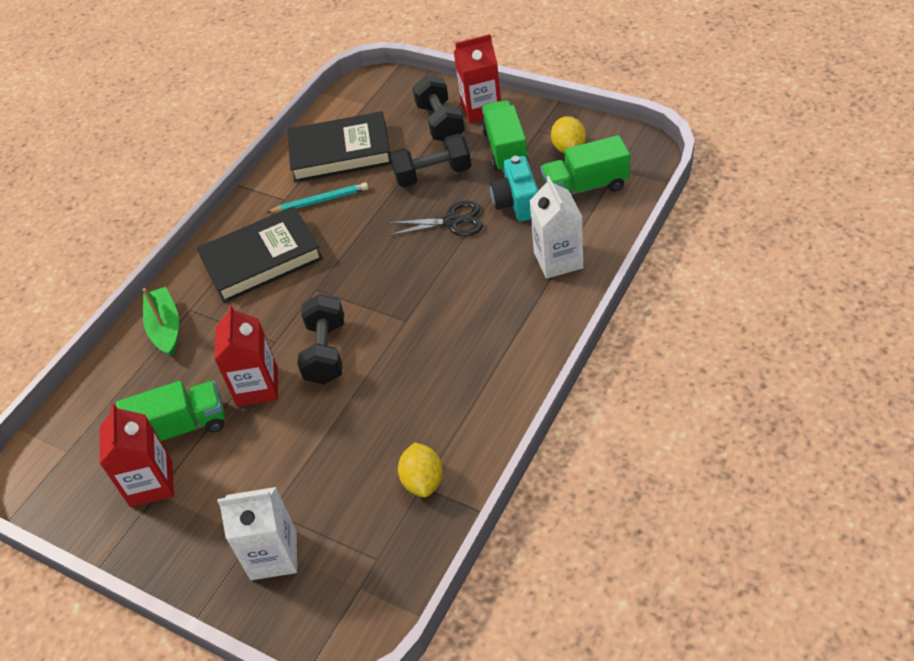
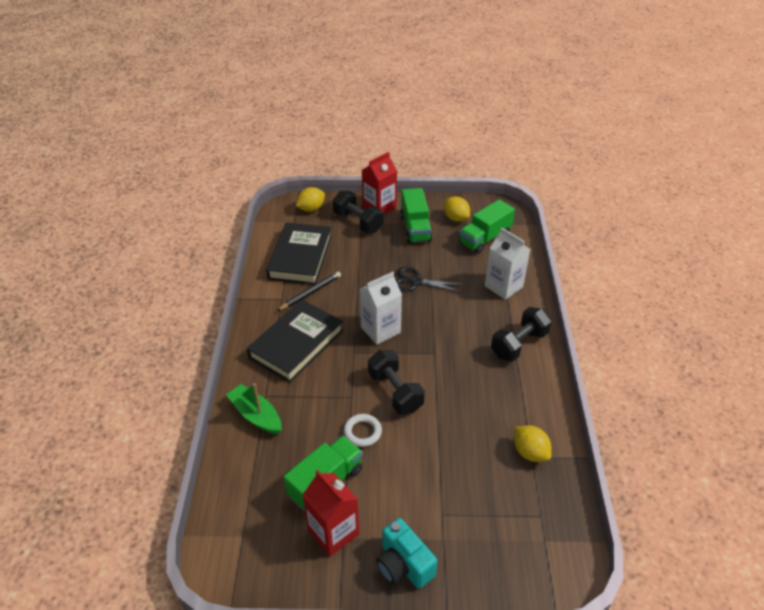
camera: 35 degrees left, 5 degrees down
red carton [214,305,278,406] -> white ring [344,414,382,447]
white carton [217,487,297,580] -> white carton moved to [360,272,402,345]
turquoise pencil [266,182,368,213] -> black pencil [277,272,341,311]
black book [287,111,392,182] -> black book turned 45 degrees counterclockwise [266,222,332,285]
black scissors [387,201,483,236] -> black scissors turned 135 degrees counterclockwise [396,267,464,292]
black dumbbell [390,133,471,187] -> black dumbbell moved to [491,307,551,361]
green truck [481,100,529,172] -> green truck turned 150 degrees counterclockwise [400,188,432,243]
turquoise camera [490,156,538,221] -> turquoise camera moved to [376,518,437,589]
none -> yellow lemon [296,187,325,212]

